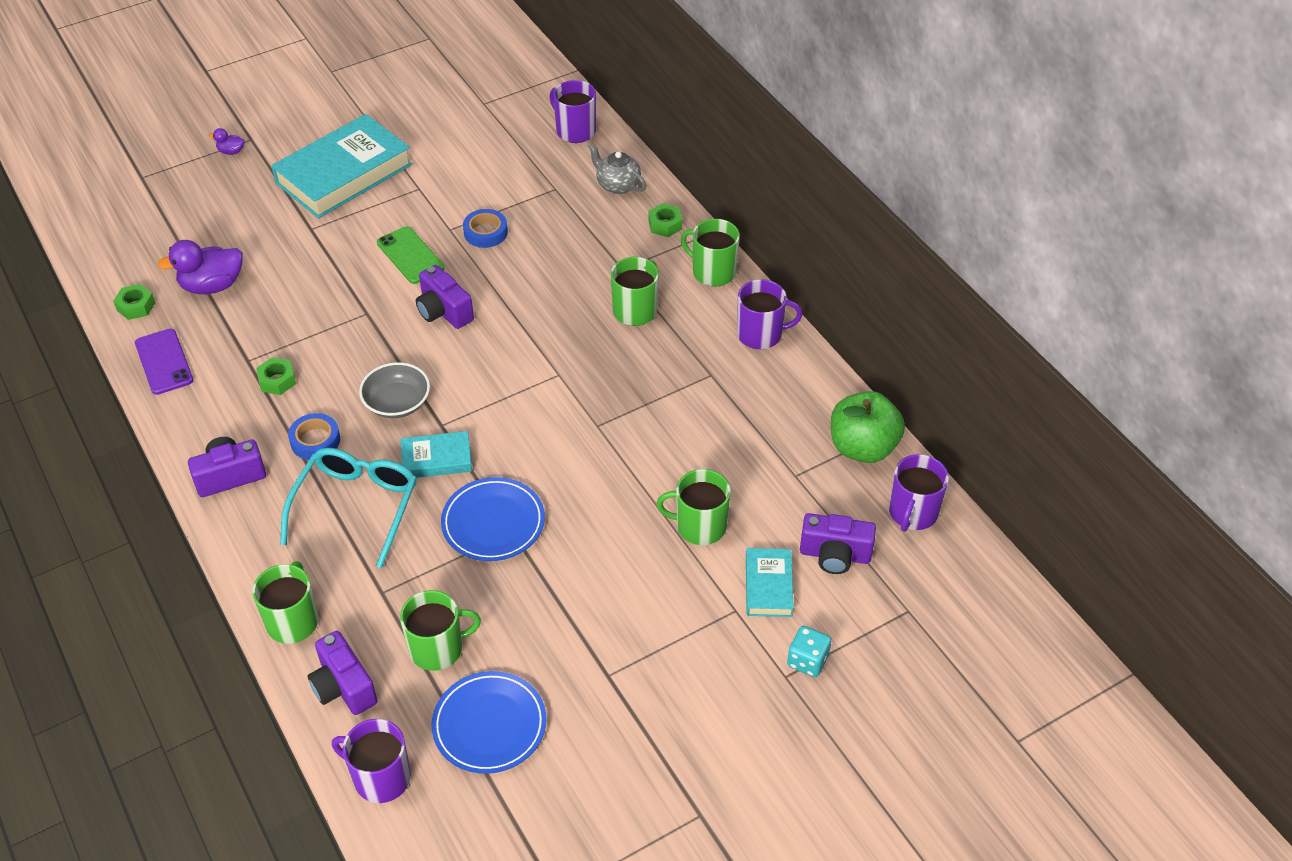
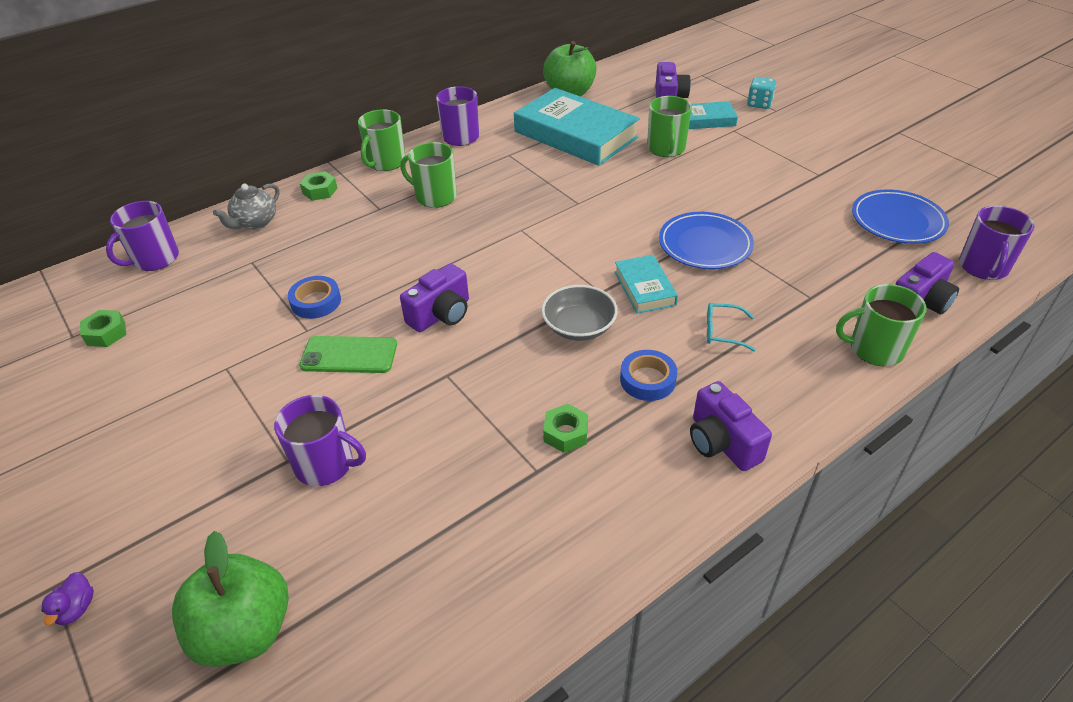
camera: 95 degrees left, 5 degrees down
green nut [113,284,155,320] -> green nut moved to [80,310,126,347]
purple phone [135,329,193,395] -> none
purple duck [157,240,243,294] -> none
turquoise book [271,114,412,219] -> turquoise book moved to [514,88,640,166]
turquoise glasses [280,448,417,568] -> turquoise glasses [707,303,756,351], size x0.46
green phone [377,226,445,284] -> green phone turned 45 degrees clockwise [299,336,397,373]
green mug [400,590,481,671] -> none
purple mug [889,454,949,532] -> purple mug moved to [274,395,366,486]
none -> green apple [172,531,289,667]

